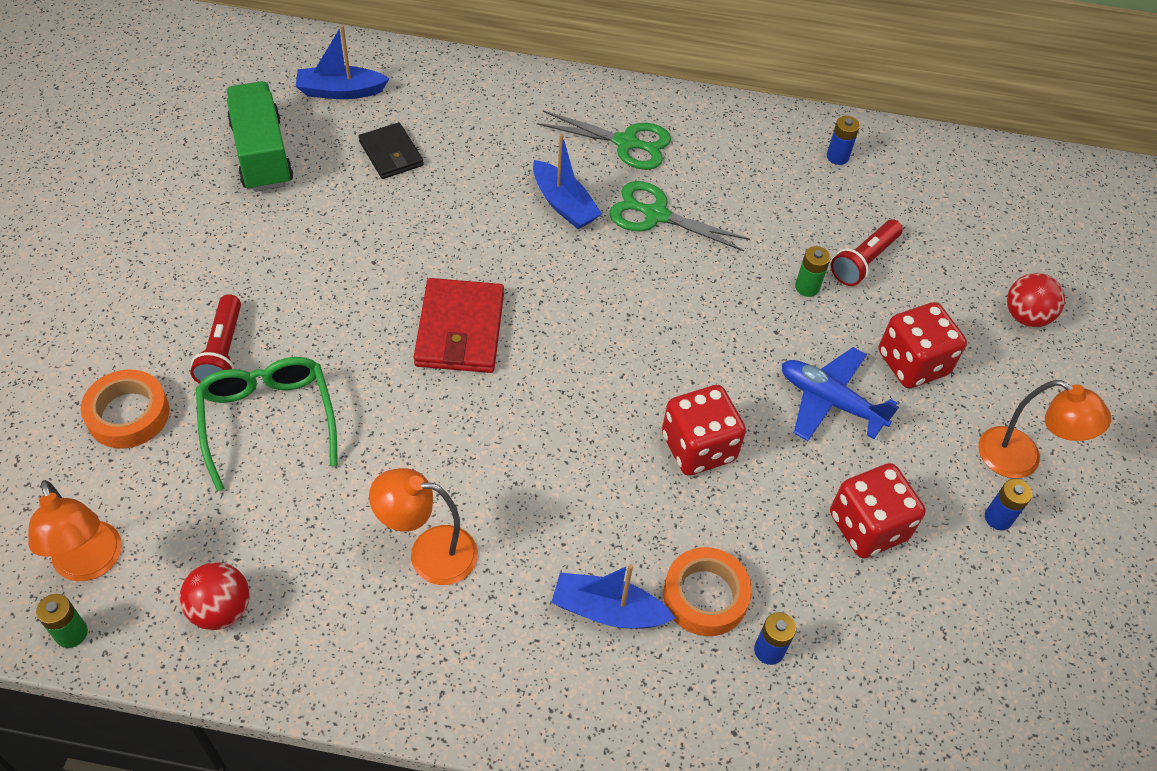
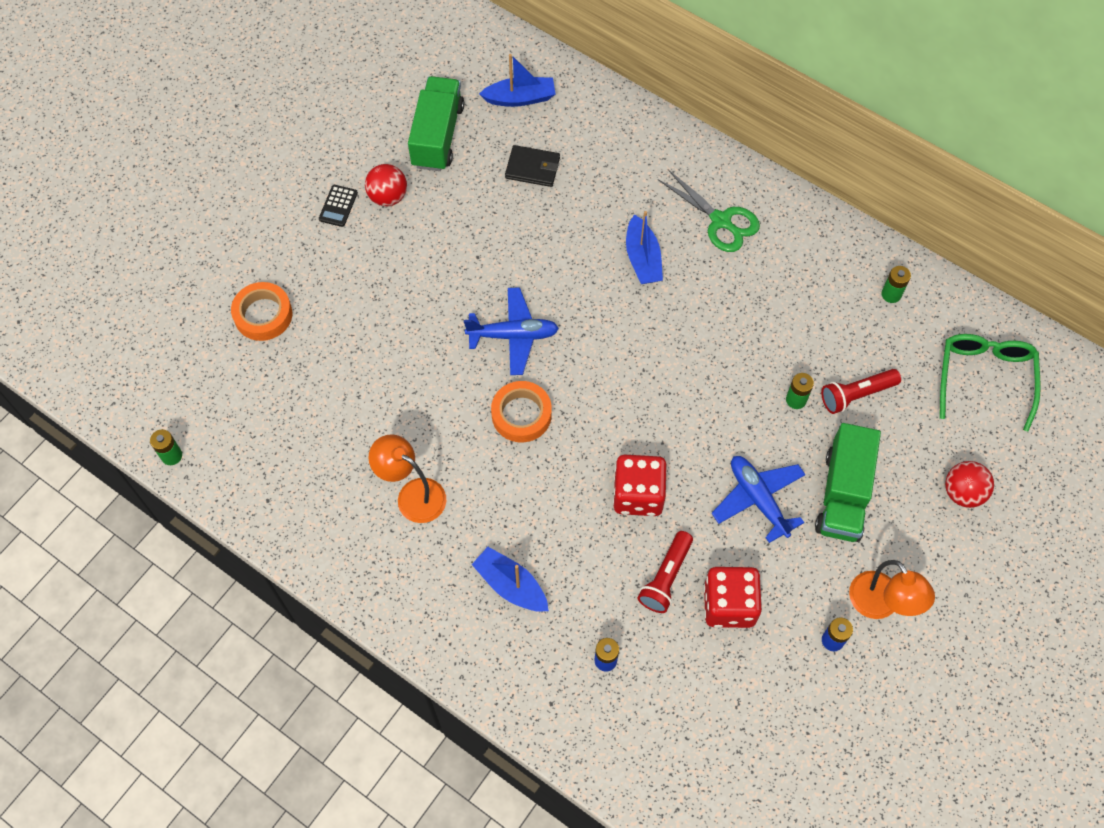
camera: 30 degrees right, 10 degrees up
orange lamp [28,480,122,581] -> none
red ball [180,562,250,630] -> red ball moved to [365,164,407,206]
red flashlight [190,294,241,384] -> red flashlight moved to [638,531,693,613]
green glasses [196,357,338,491] -> green glasses moved to [940,334,1041,432]
blue boat [296,25,389,99] -> blue boat turned 150 degrees clockwise [479,54,555,107]
black wallet [358,122,424,179] -> black wallet turned 75 degrees counterclockwise [505,145,560,187]
red wallet [414,278,504,373] -> blue plane [464,287,559,375]
green scissors [609,181,750,251] -> none
orange tape [663,547,752,636] -> orange tape moved to [491,381,552,442]
blue battery [827,116,860,165] -> green battery [881,266,911,303]
red dice [879,302,967,388] -> green truck [815,423,881,542]
none -> black calculator [319,185,358,227]

